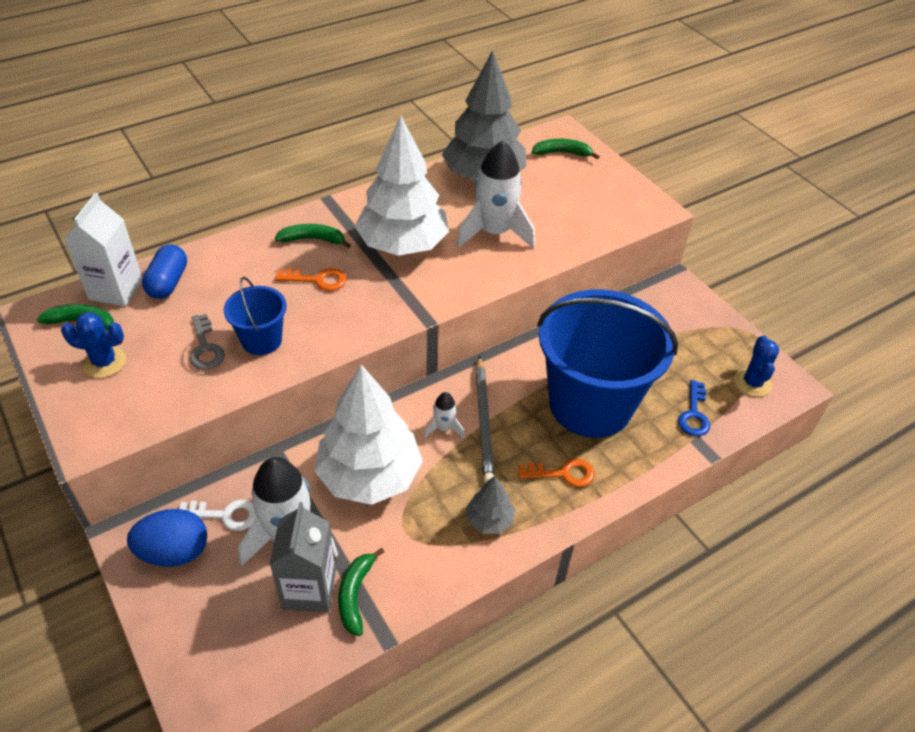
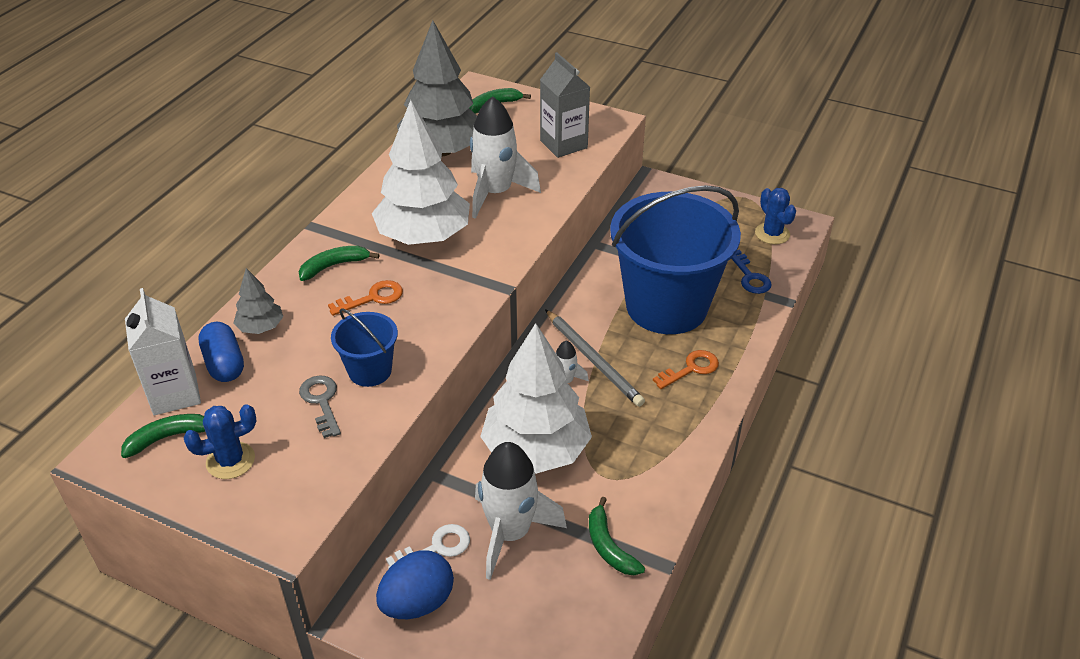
camera: 30 degrees left, 5 degrees down
grey key [190,314,225,370] -> grey key turned 150 degrees counterclockwise [299,376,341,438]
grey carton [270,502,336,612] -> grey carton moved to [540,52,590,158]
grey tree [466,476,515,534] -> grey tree moved to [233,268,283,334]

